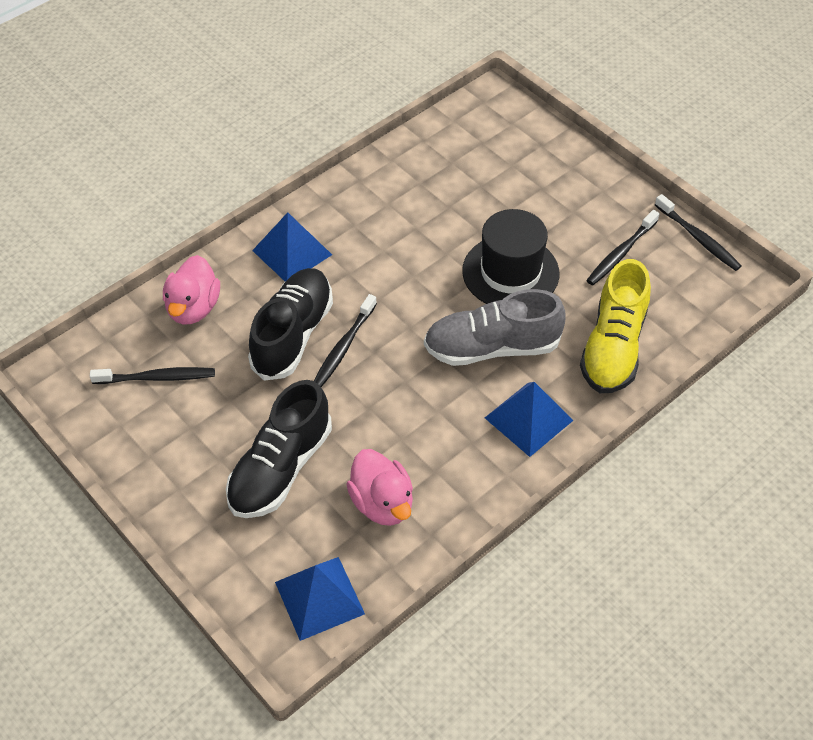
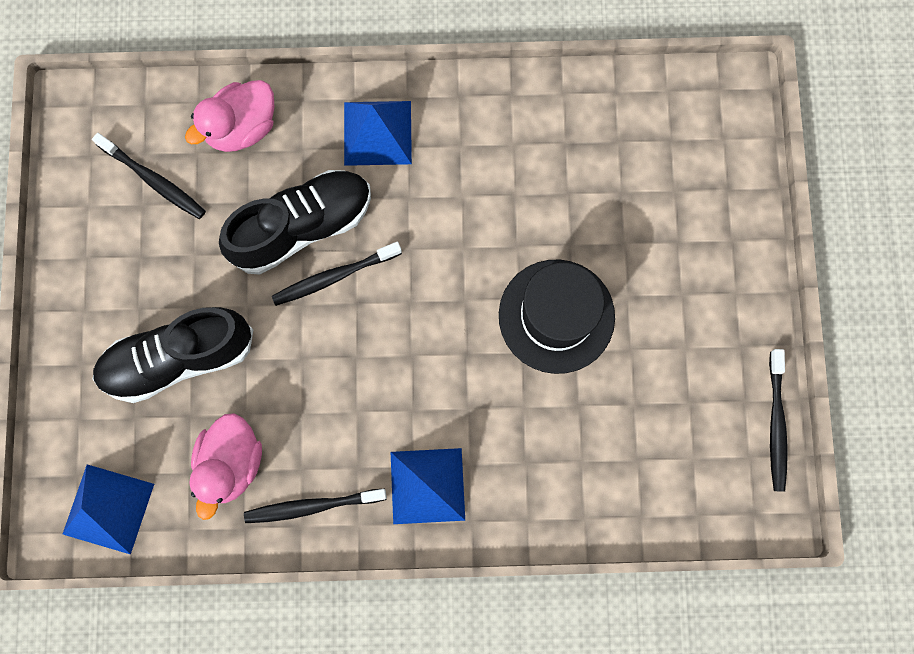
camera: 40 degrees right, 25 degrees up
grey shoe [424,289,566,366] -> none
yellow shoe [580,259,651,393] -> none
black toothbrush [586,210,660,285] -> black toothbrush moved to [244,488,387,523]

